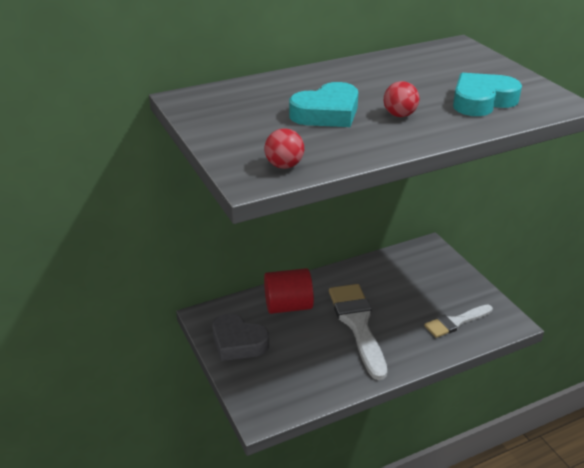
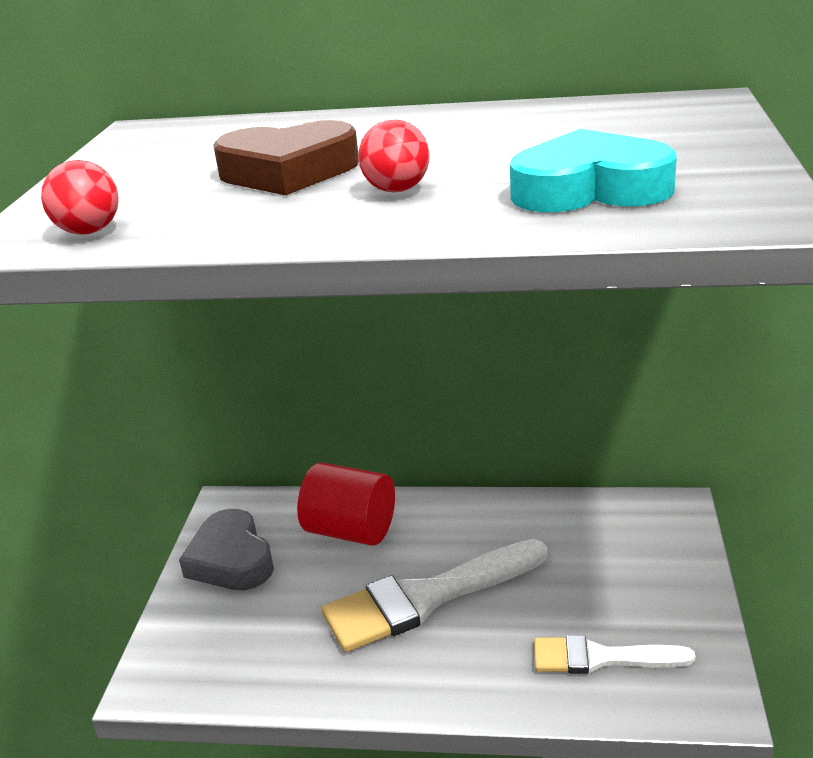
camera: 35 degrees right, 5 degrees down
turquoise heart [289,82,358,127] -> brown heart [213,120,359,195]
white brush [329,284,387,380] -> white brush turned 135 degrees counterclockwise [322,539,547,652]

